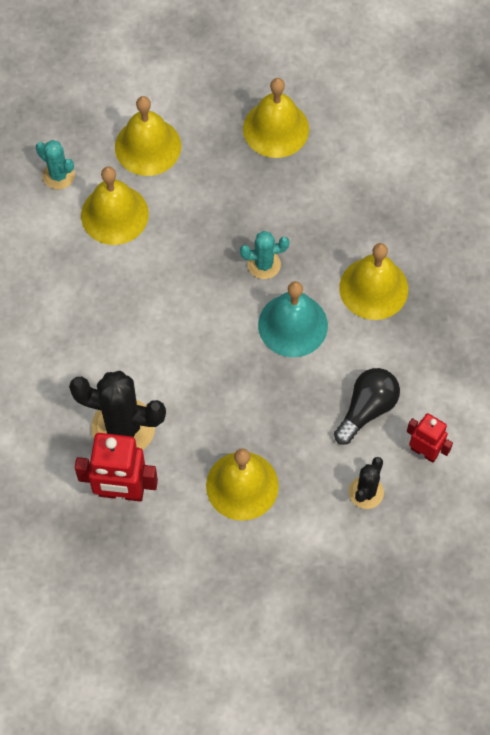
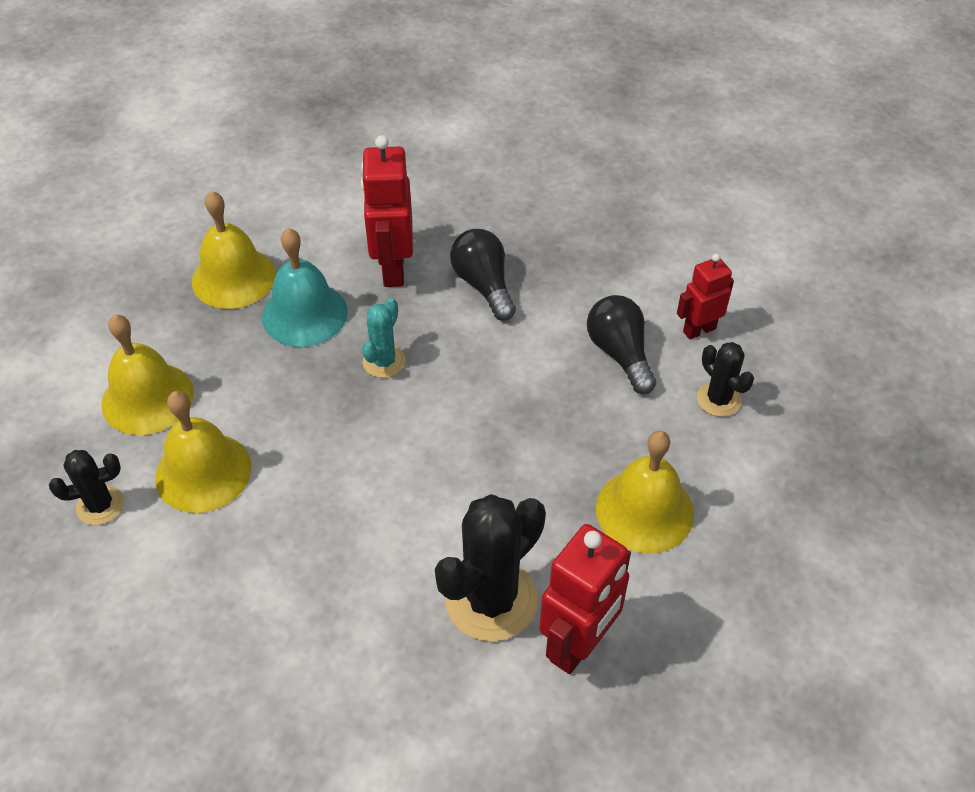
camera: 60 degrees left, 15 degrees down
turquoise cactus [36,140,75,189] -> black cactus [49,450,124,525]
turquoise bell [258,281,328,357] -> turquoise bell moved to [262,228,348,347]
yellow bell [339,243,408,320] -> black light bulb [450,229,516,321]
none -> red robot [361,135,413,287]

